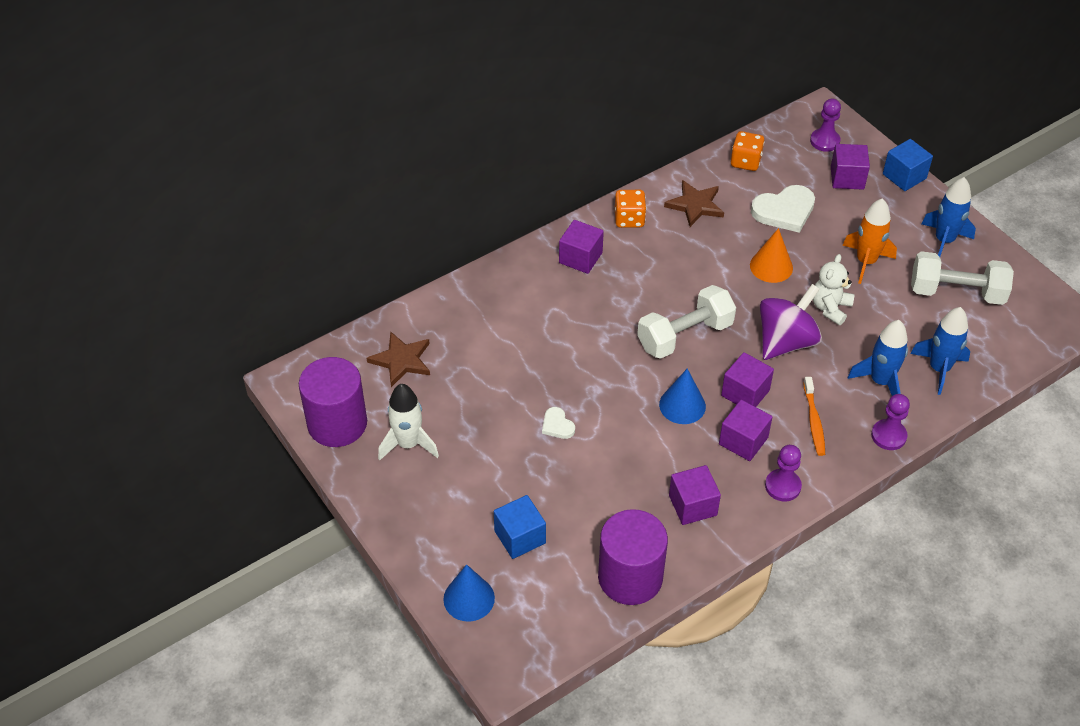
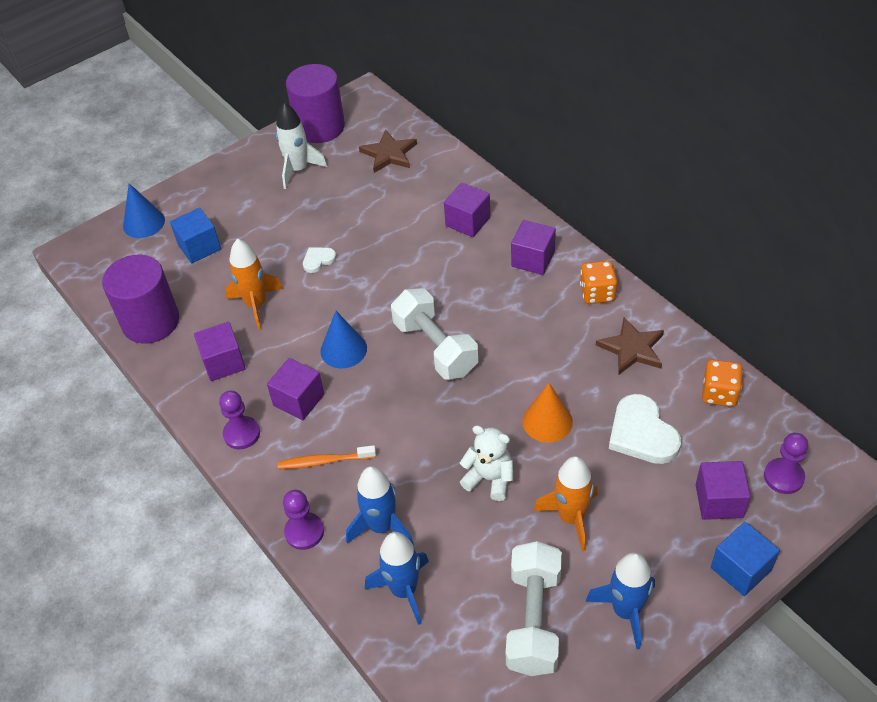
camera: 90 degrees right, 0 degrees up
purple cube [721,352,774,407] -> purple cube moved to [444,183,490,237]
purple spinning top [760,284,822,360] -> none
none -> orange rocket [225,239,283,329]

